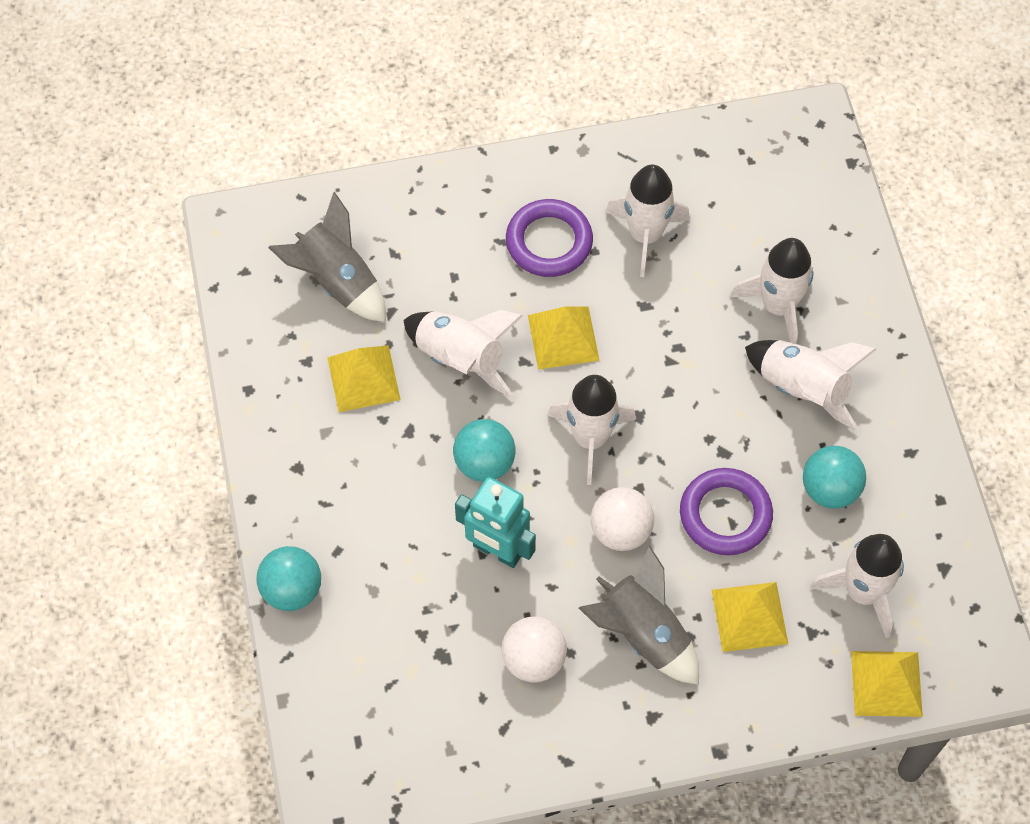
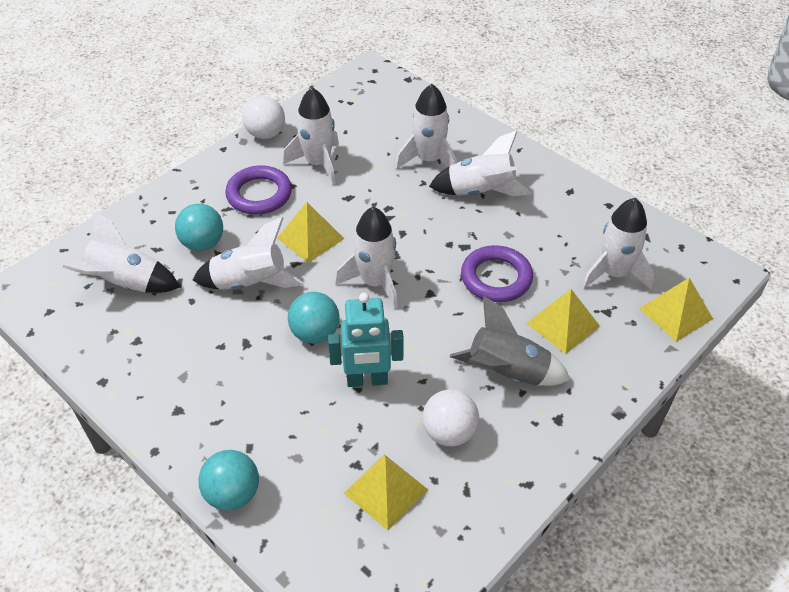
camera: 35 degrees left, 15 degrees down
grey rocket [268,192,386,322] -> white rocket [62,210,180,293]
yellow pyramid [327,345,401,412] -> yellow pyramid moved to [344,454,428,531]
white ball [591,487,654,551] -> white ball moved to [242,96,285,139]
turquoise ball [803,446,866,508] -> turquoise ball moved to [175,204,223,251]

